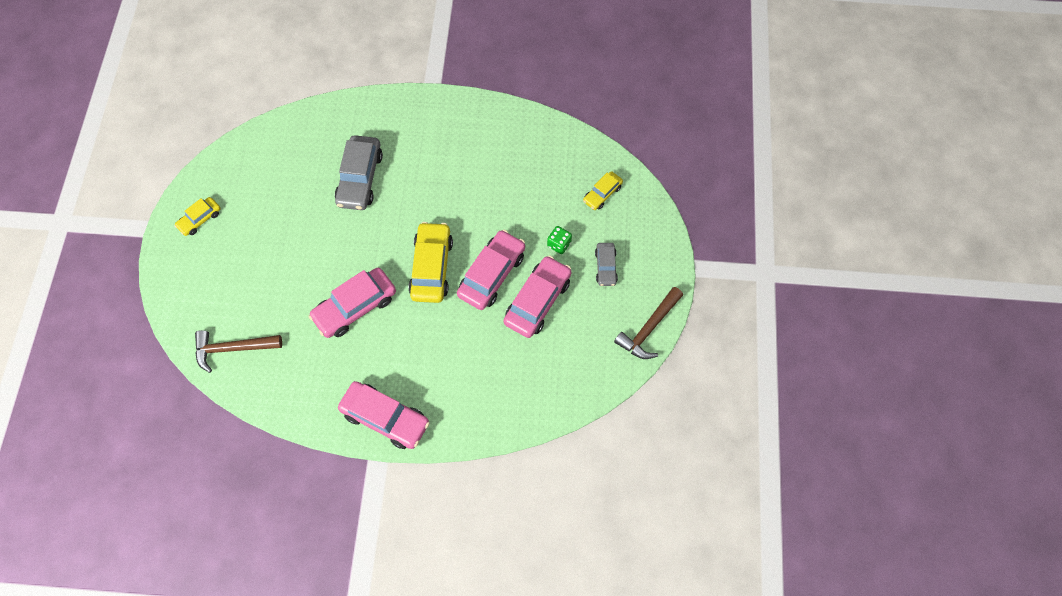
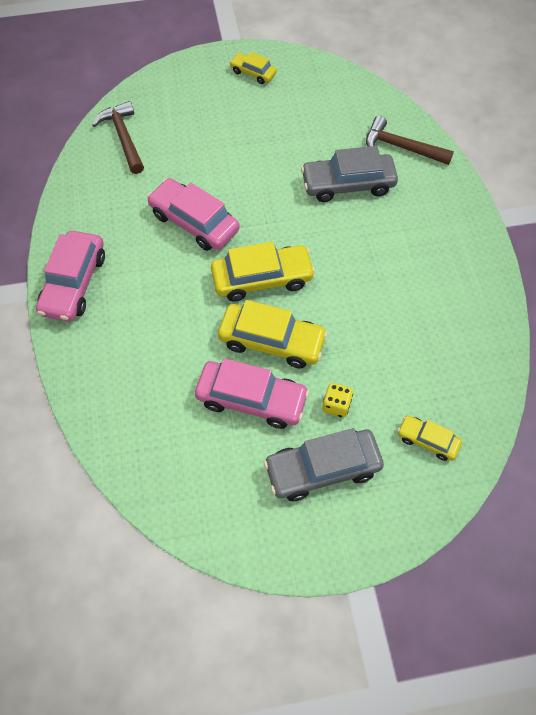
camera: 75 degrees right, 5 degrees down
pink car [457,230,525,310] -> yellow car [218,300,328,368]
green dice [547,226,572,254] -> yellow dice [322,383,353,418]
grey car [595,243,618,286] -> grey car [264,428,384,501], size x1.80
brown hammer [614,287,683,359] -> brown hammer moved to [366,116,454,165]

